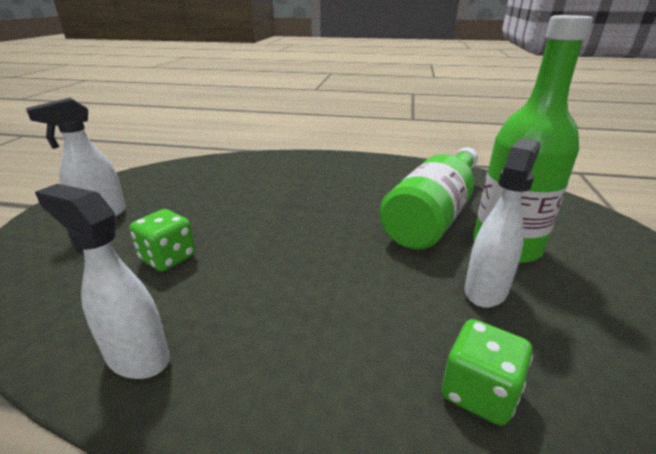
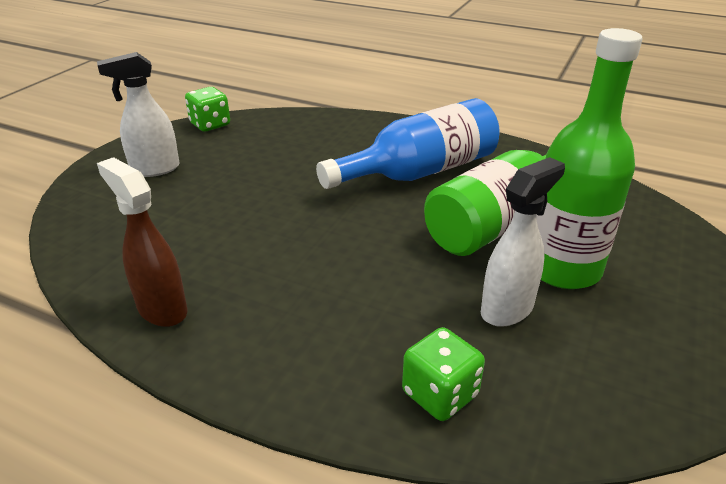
camera: 15 degrees right, 5 degrees up
white spray bottle [35,184,170,379] -> brown spray bottle [97,157,187,327]
green dice [129,209,196,271] -> green dice moved to [185,87,230,131]
none -> blue bottle [316,98,500,189]

